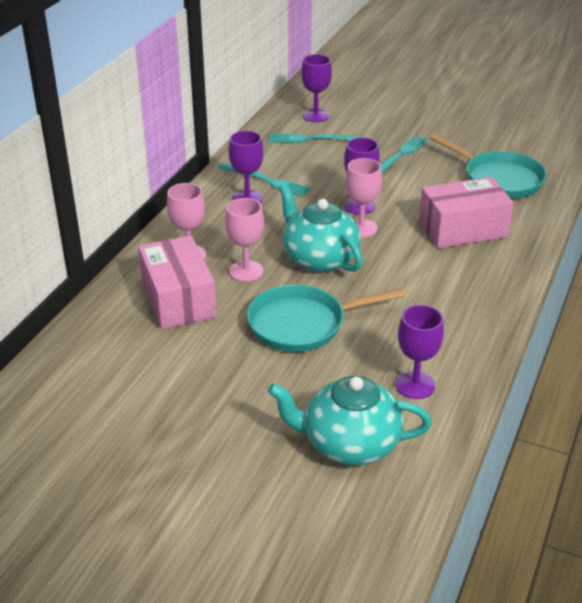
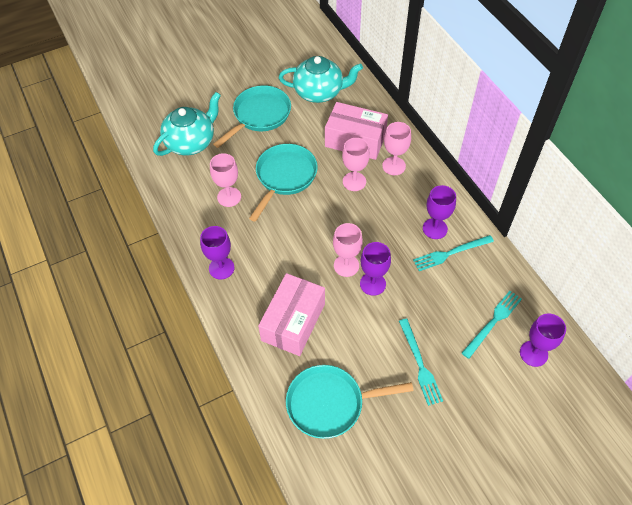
camera: 130 degrees right, 20 degrees up
turquoise teapot [279,183,363,273] -> turquoise teapot moved to [279,56,363,103]
purple goblet [396,305,444,399] -> purple goblet moved to [200,226,235,279]
none -> pink goblet [210,153,241,207]
none -> turquoise pan [213,85,291,148]

